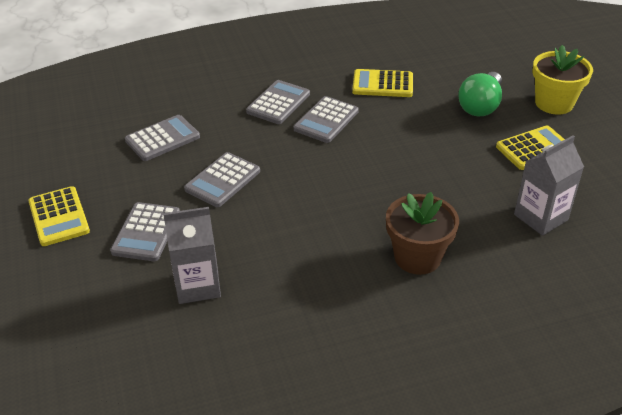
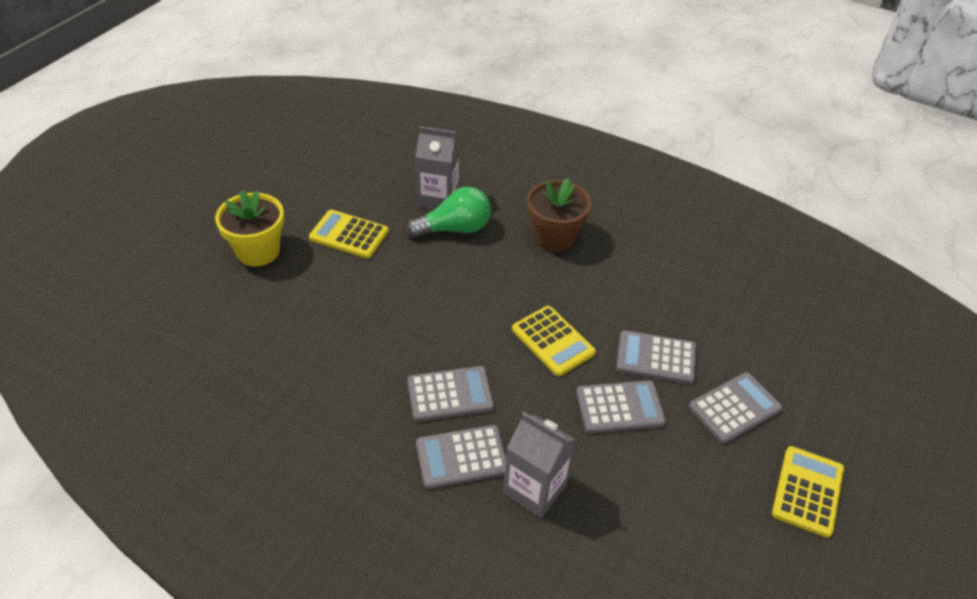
camera: 135 degrees left, 5 degrees up
grey calculator [125,115,200,161] -> grey calculator moved to [616,330,696,384]
grey carton [163,207,221,304] -> grey carton moved to [503,412,576,518]
yellow calculator [352,69,413,97] -> yellow calculator moved to [512,306,596,376]
green light bulb [458,72,502,116] -> green light bulb moved to [406,187,491,238]

